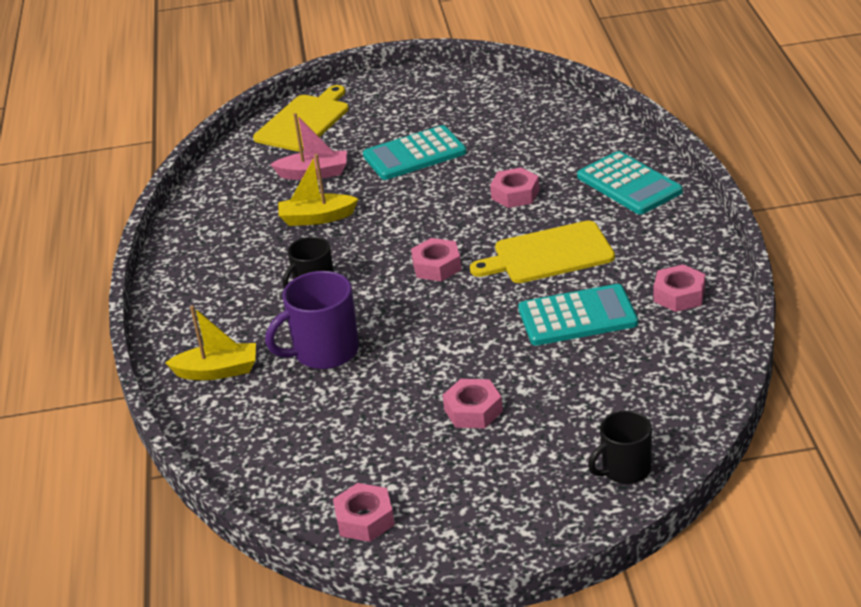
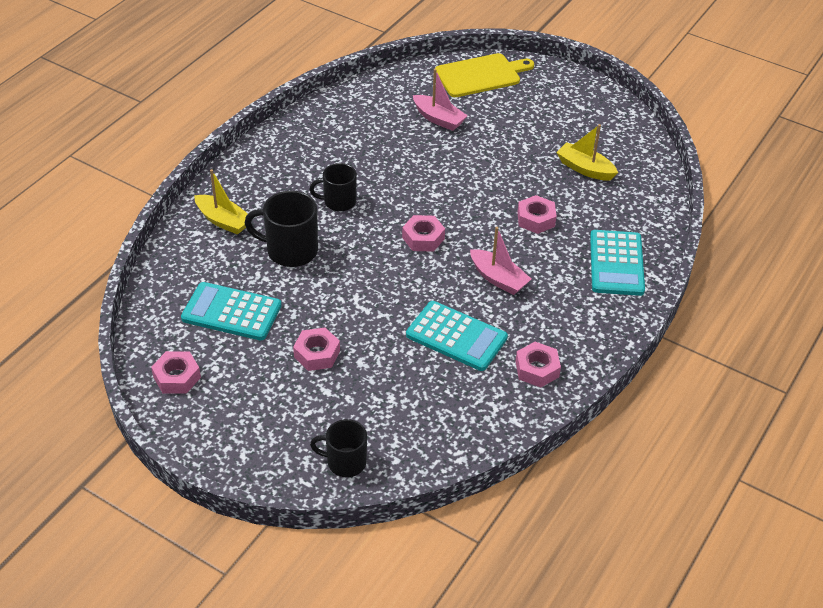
camera: 35 degrees right, 10 degrees up
purple mug [265,271,359,369] -> black mug [244,191,318,267]
yellow boat [278,154,358,226] -> yellow boat moved to [556,124,618,181]
turquoise calculator [363,125,467,180] -> turquoise calculator moved to [181,282,282,340]
yellow cutting board [470,220,615,283] -> pink boat [470,227,531,295]

